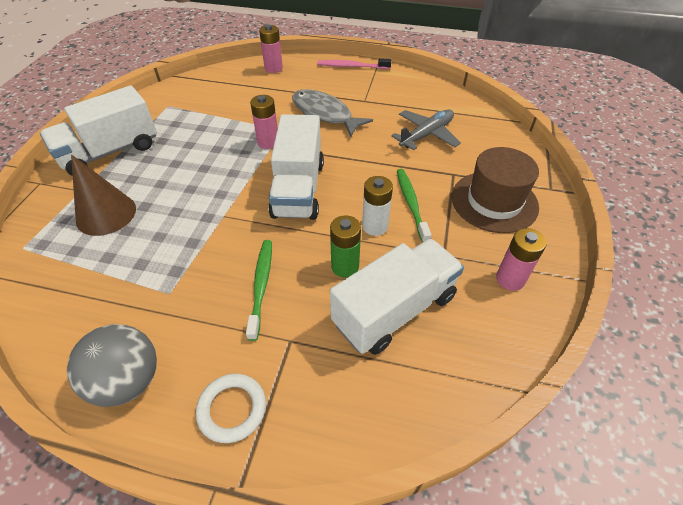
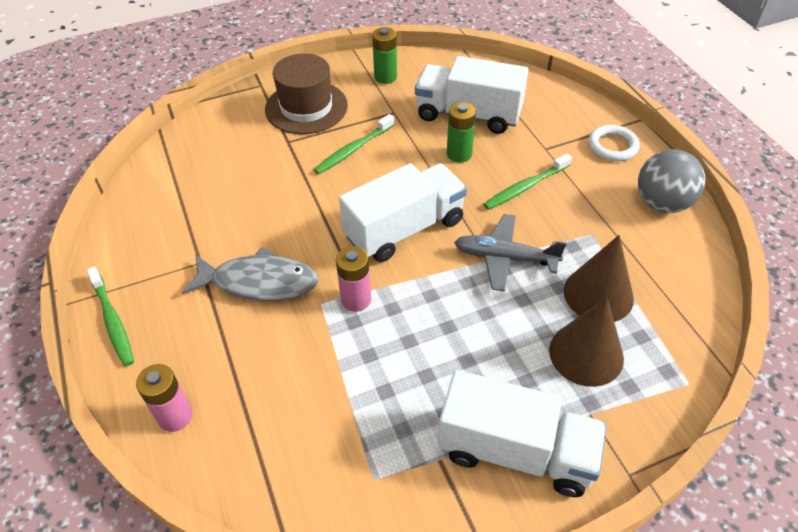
camera: 125 degrees left, 0 degrees up
grey fish [292,89,373,137] -> grey fish turned 90 degrees counterclockwise [182,247,318,301]
pink toothbrush [317,58,391,69] -> green toothbrush [87,266,134,367]
white battery [362,176,393,236] -> none
grey plane [391,109,461,150] -> grey plane moved to [454,214,566,292]
pink battery [496,228,547,291] -> green battery [372,27,397,84]
none -> brown cone [564,235,634,322]

